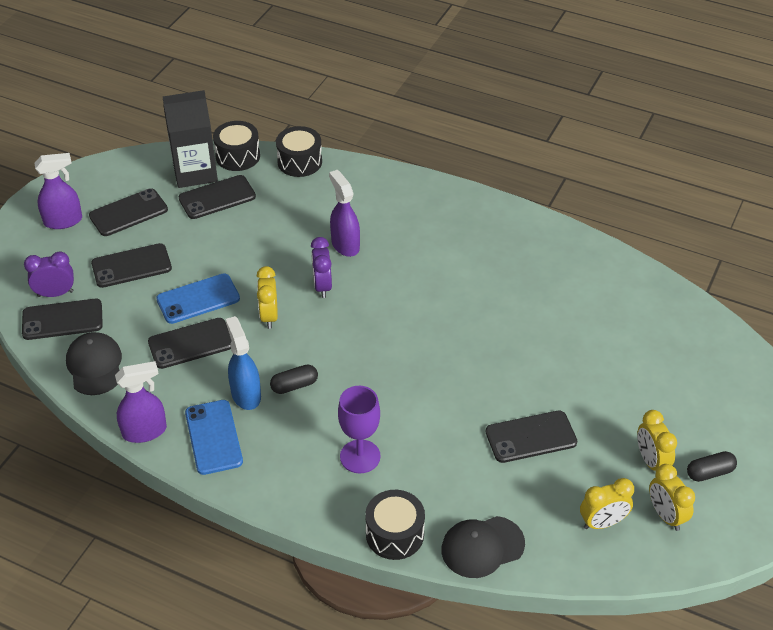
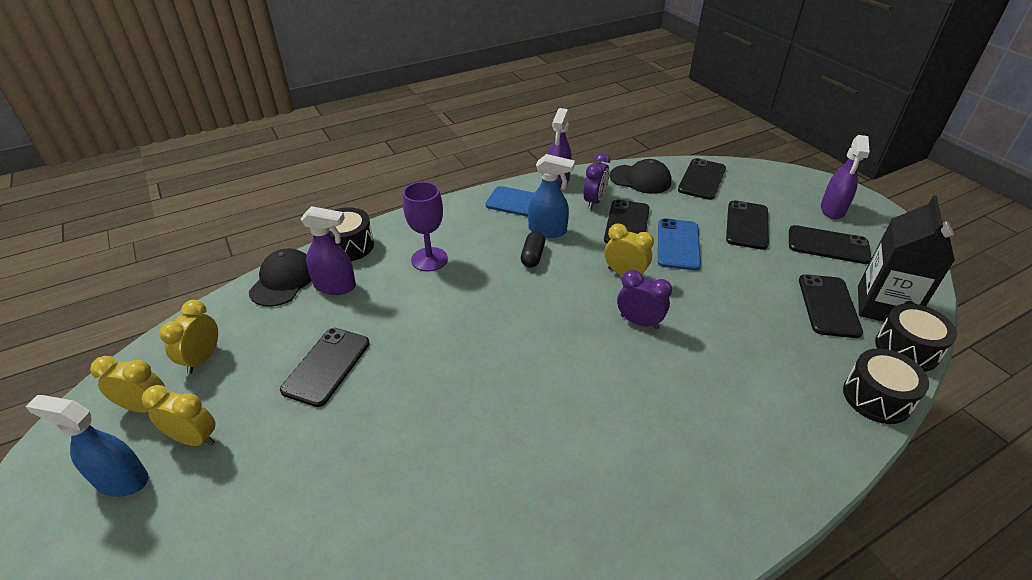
camera: 125 degrees right, 5 degrees down
purple clock [24,251,74,297] -> purple clock moved to [584,153,610,209]
black phone [89,188,168,236] -> black phone turned 75 degrees counterclockwise [789,225,872,264]
purple spray bottle [329,170,360,257] -> purple spray bottle moved to [301,206,356,295]
black capsule [687,451,737,482] -> blue spray bottle [25,395,148,497]

